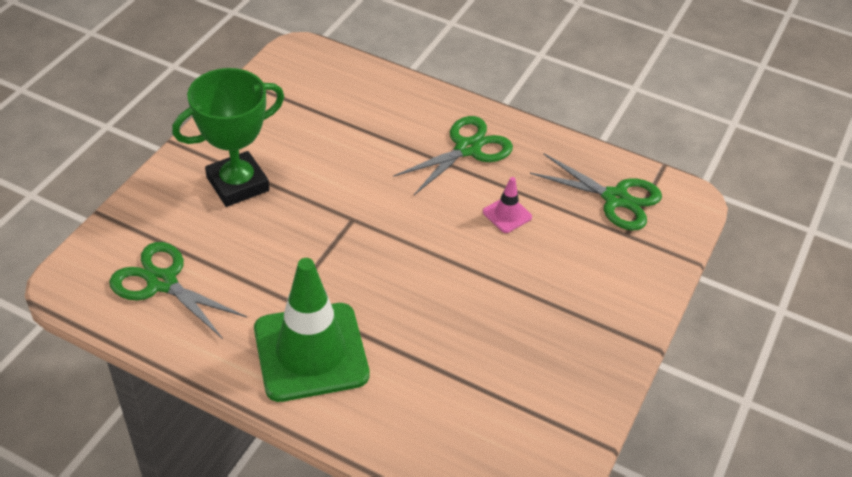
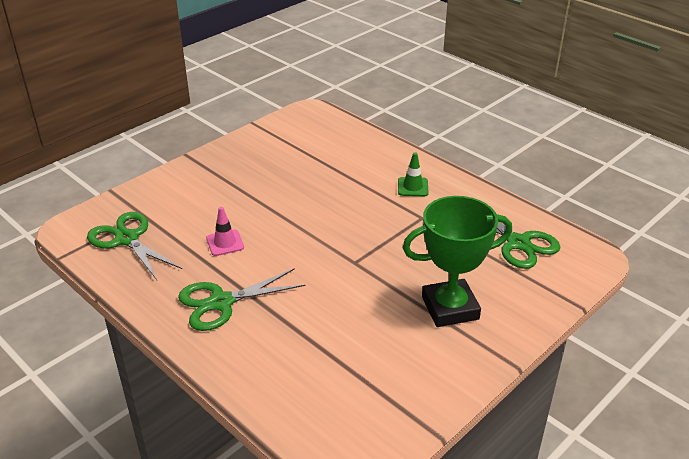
camera: 160 degrees left, 10 degrees down
green traffic cone [254,258,369,402] -> green traffic cone [398,153,429,196], size x0.42

